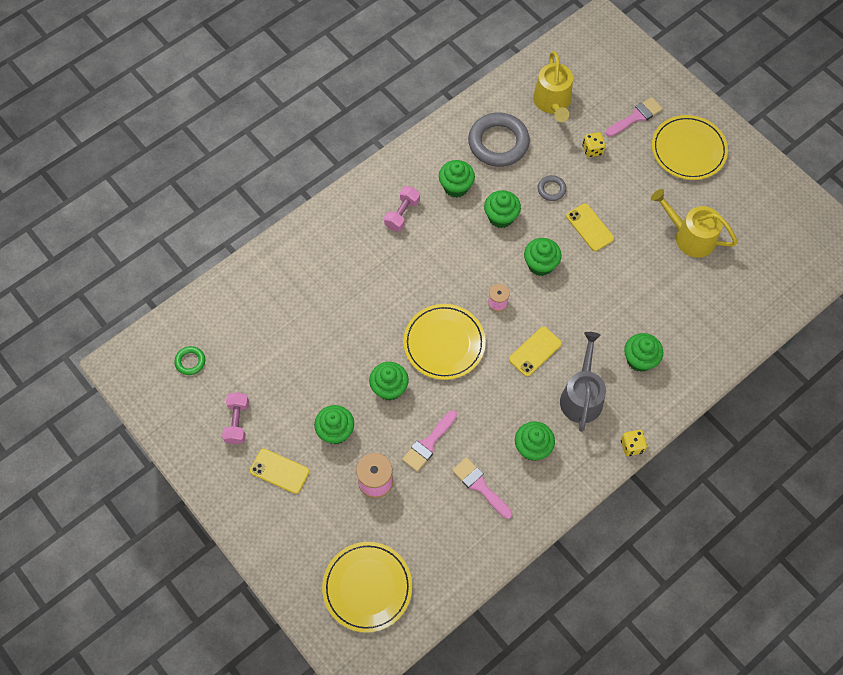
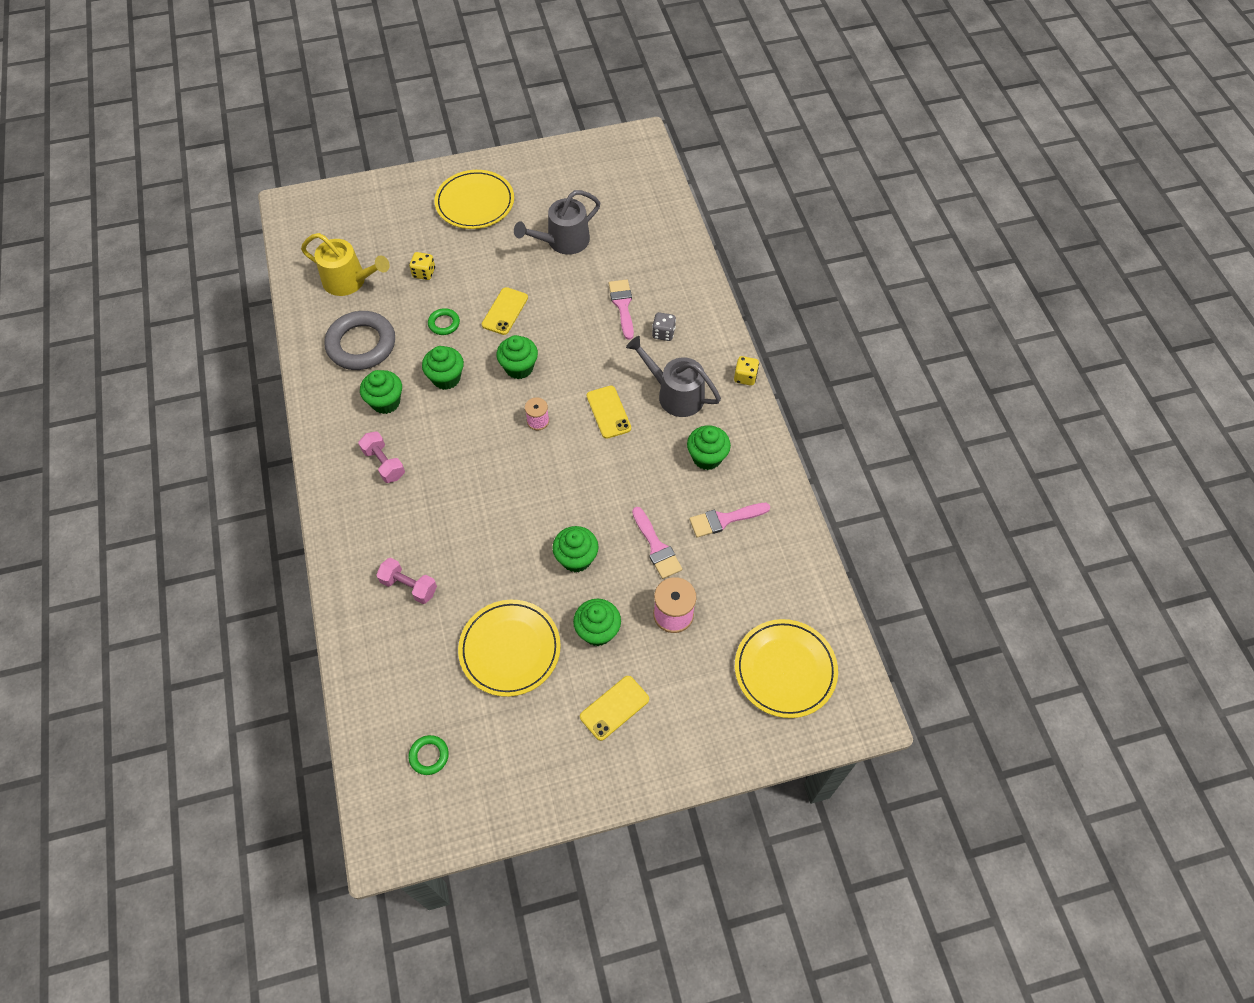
camera: 65 degrees left, 5 degrees down
pink dumbbell [222,392,249,444] -> pink dumbbell moved to [376,558,437,604]
yellow plate [403,304,486,380] -> yellow plate moved to [458,600,561,697]
grey ring [538,175,566,201] -> green ring [428,308,460,335]
yellow phone [566,203,614,251] -> yellow phone turned 60 degrees counterclockwise [482,287,528,335]
pink brush [606,97,663,137] -> pink brush moved to [609,279,634,340]
green cupcake [624,333,663,372] -> grey dice [652,312,676,341]
yellow watering can [651,189,738,258] -> grey watering can [514,190,600,255]

